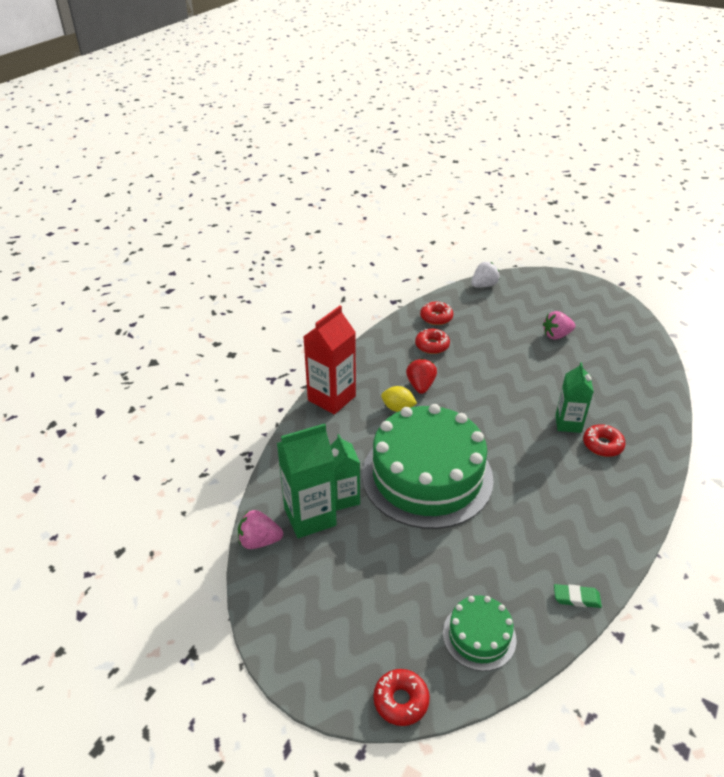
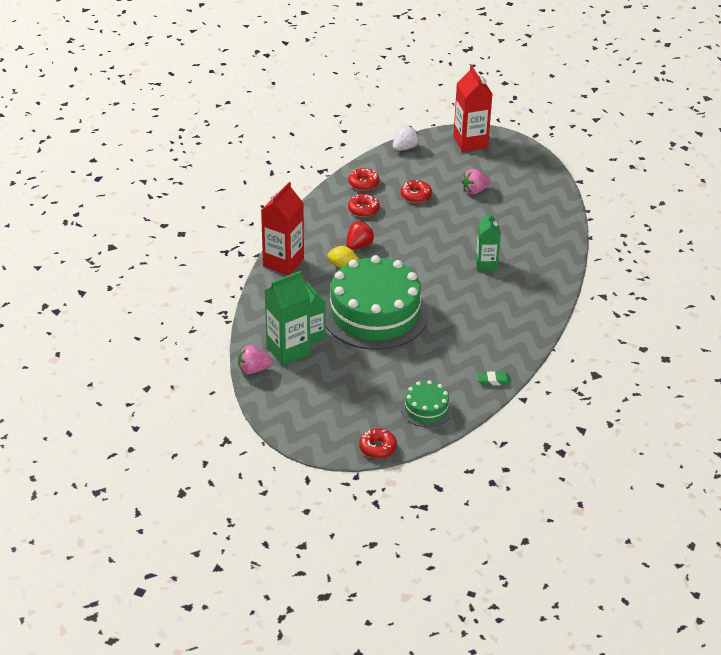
camera: 10 degrees left, 0 degrees up
red strawberry [406,358,437,394] -> red strawberry turned 45 degrees clockwise [346,222,374,250]
red donut [583,424,626,457] -> red donut moved to [401,180,432,203]
none -> red carton [453,65,492,152]

